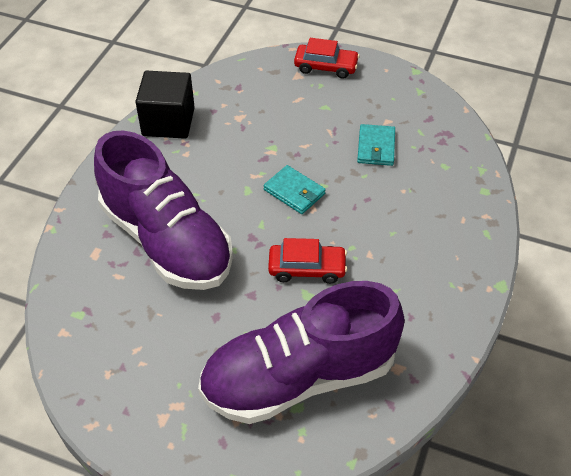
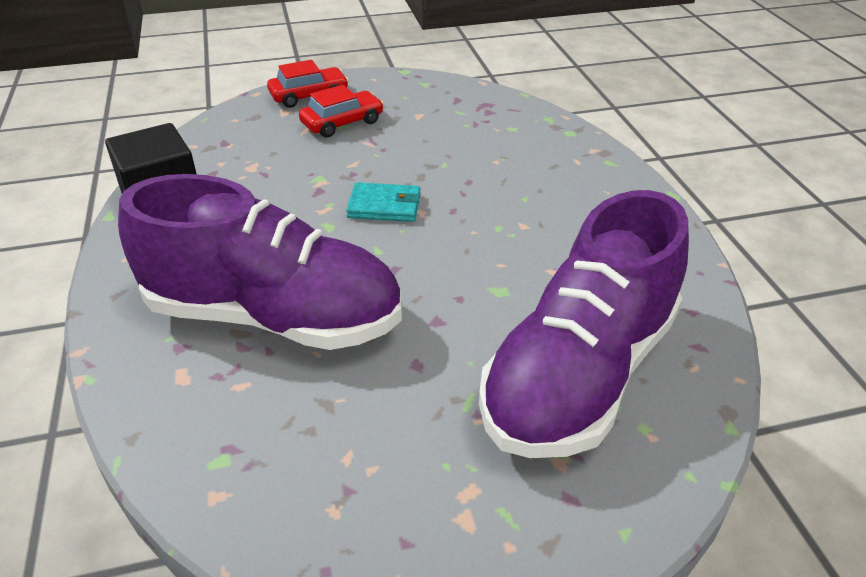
camera: 35 degrees left, 10 degrees down
red car [268,238,347,284] -> red car moved to [299,85,384,138]
turquoise wallet [357,124,395,166] -> none

